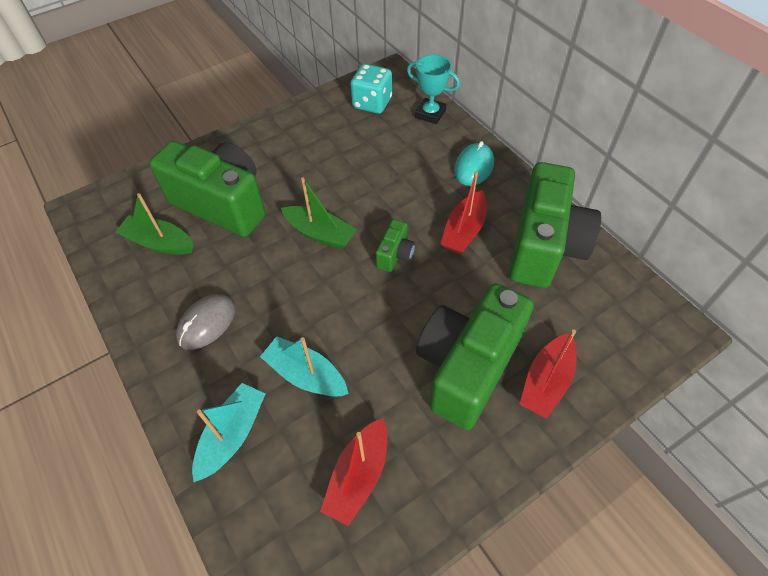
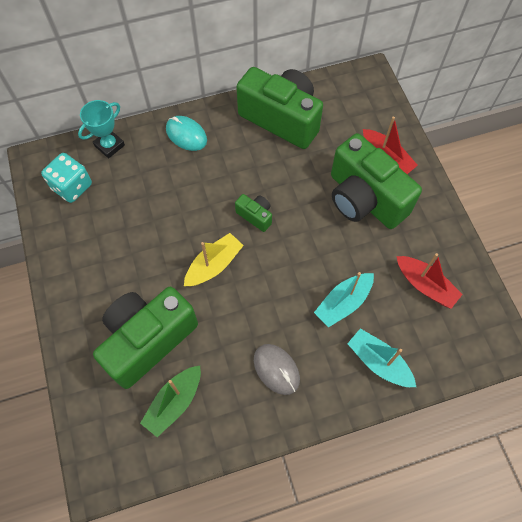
camera: 75 degrees left, 10 degrees up
green boat [281,178,357,249] -> yellow boat [184,233,244,286]
red boat [440,171,487,254] -> none

